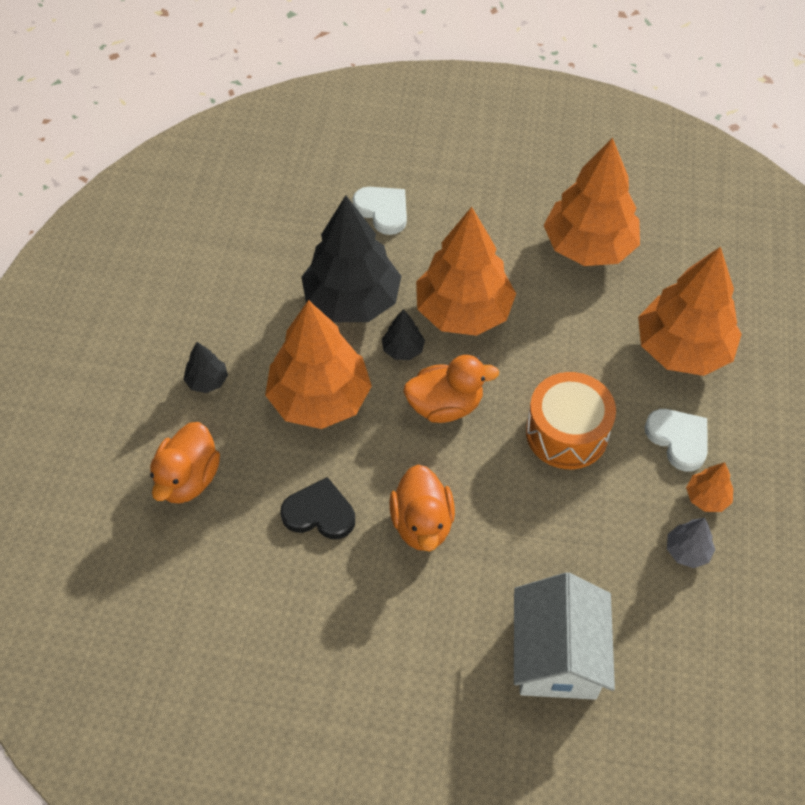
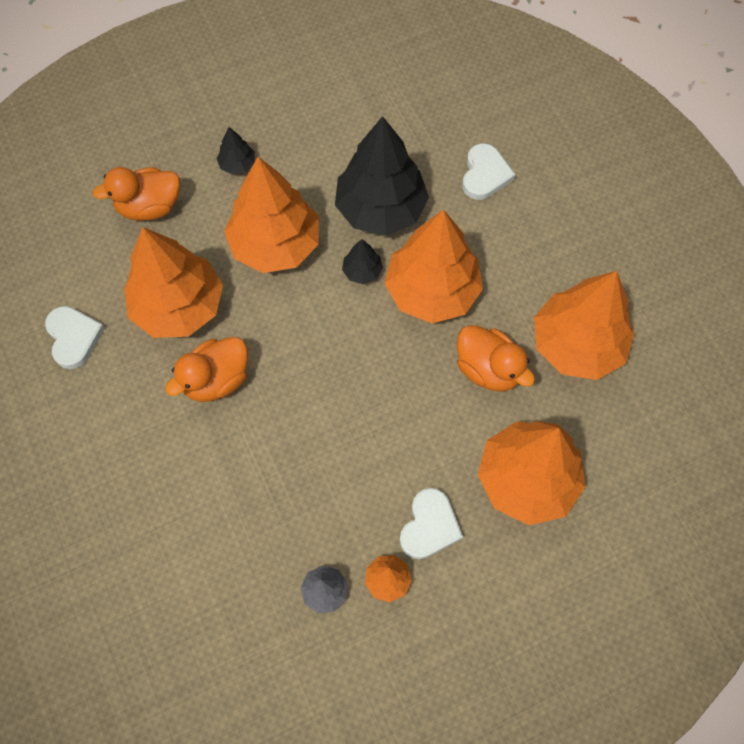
camera: 55 degrees right, 10 degrees up
black heart [280,477,355,539] -> orange tree [124,227,223,338]
orange duck [403,355,499,423] -> orange duck moved to [457,325,535,392]
white house [514,572,615,700] -> none
orange drum [526,372,616,469] -> none
none -> white heart [45,306,105,369]

